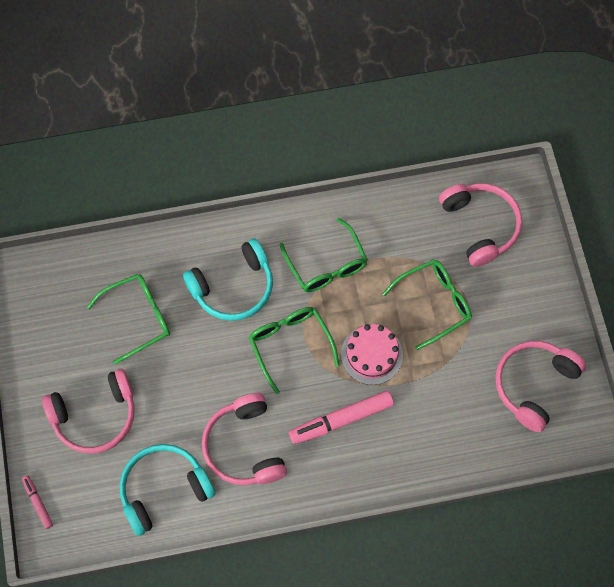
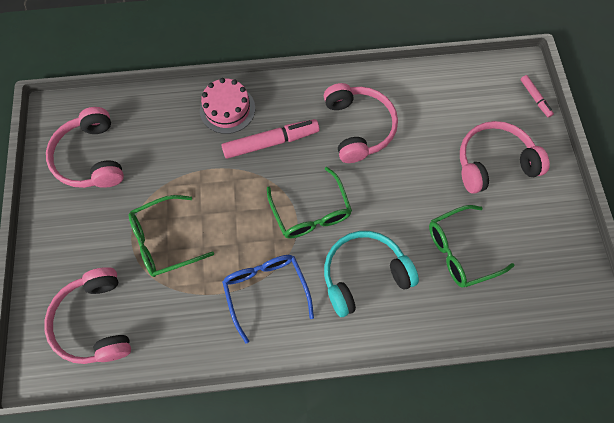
camera: 175 degrees left, 0 degrees up
turquoise headphones [120,444,216,536] -> none
green glasses [280,218,368,292] -> blue glasses [222,255,314,344]
pink cake [341,324,403,385] -> pink cake moved to [200,78,255,134]
pink headphones [495,341,586,432] -> pink headphones turned 120 degrees clockwise [46,107,124,188]

